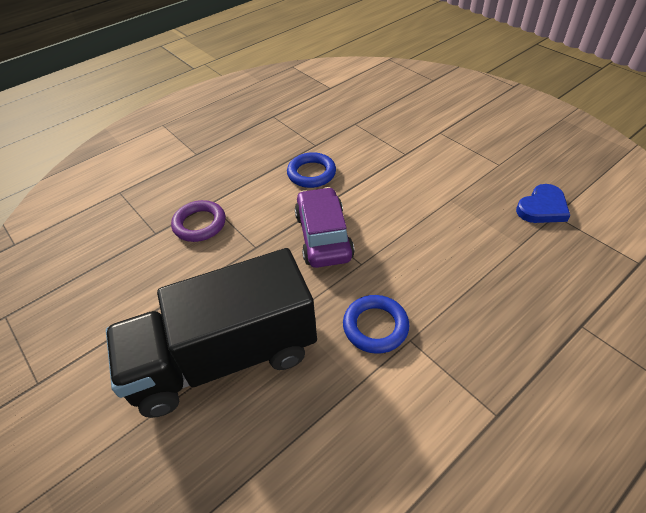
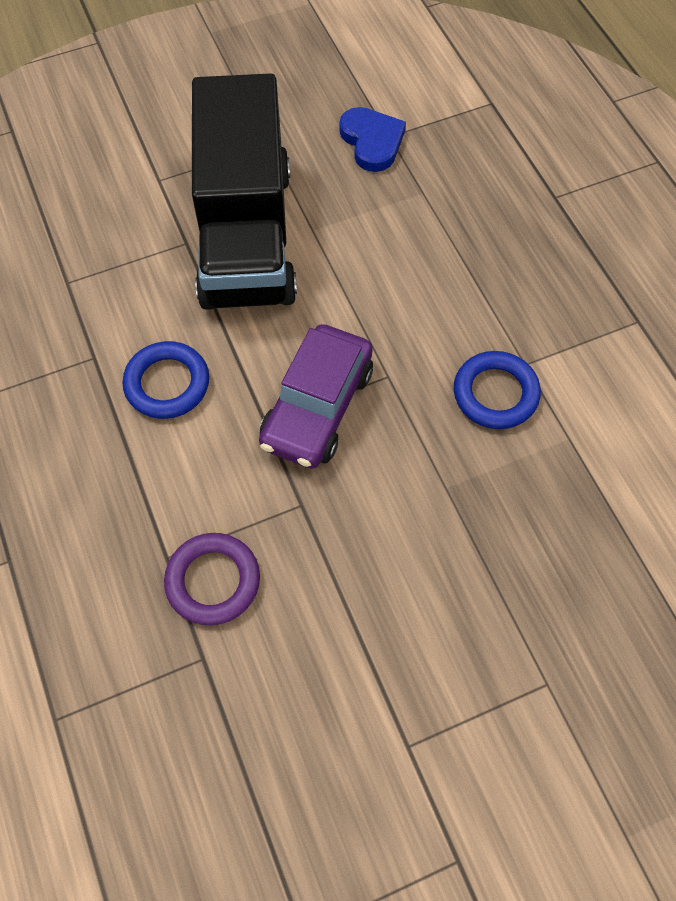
camera: 75 degrees left, 15 degrees up
black truck [106,248,317,418] -> black truck moved to [192,73,297,310]
purple car [295,187,355,268] -> purple car turned 75 degrees counterclockwise [259,324,373,469]

